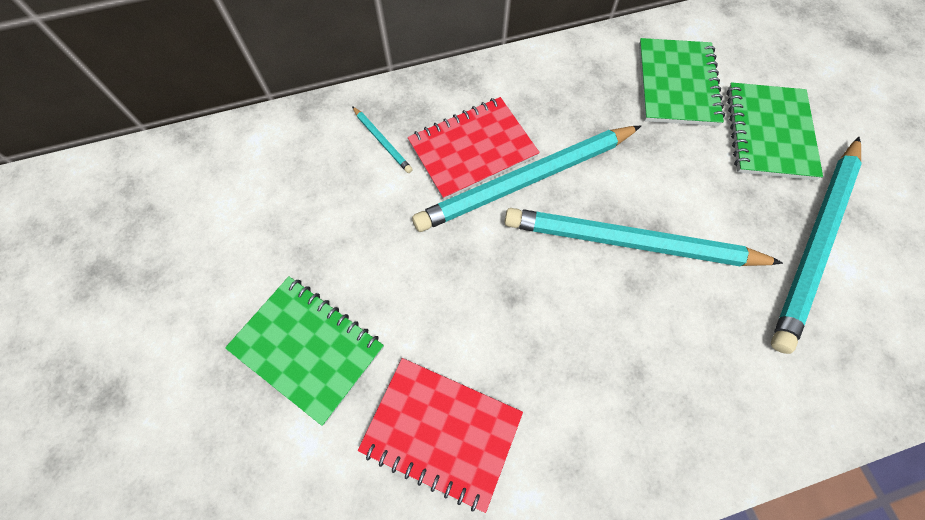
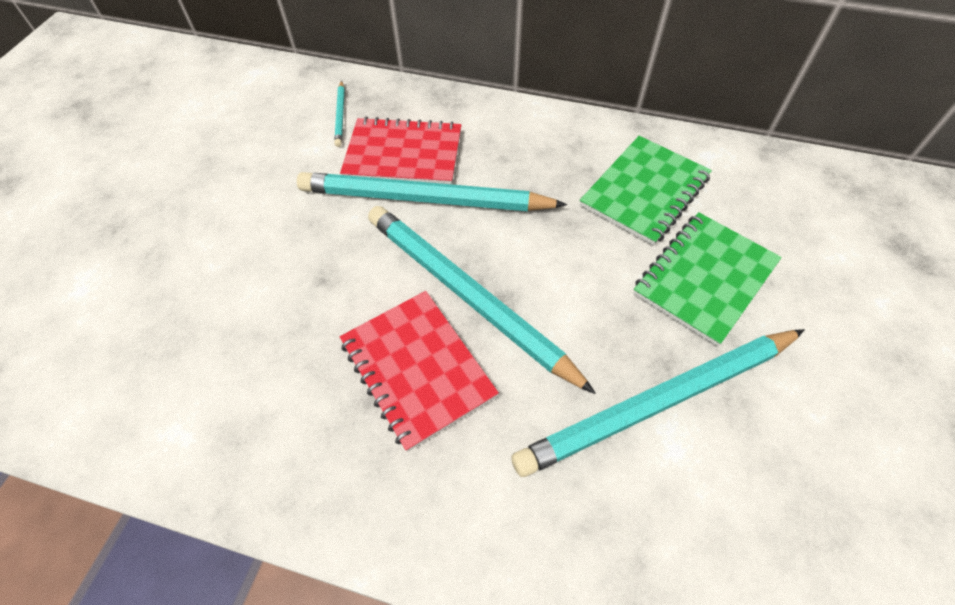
camera: 35 degrees right, 10 degrees down
green notebook [225,277,384,426] -> none
red notebook [358,358,523,513] -> red notebook moved to [340,291,499,452]

